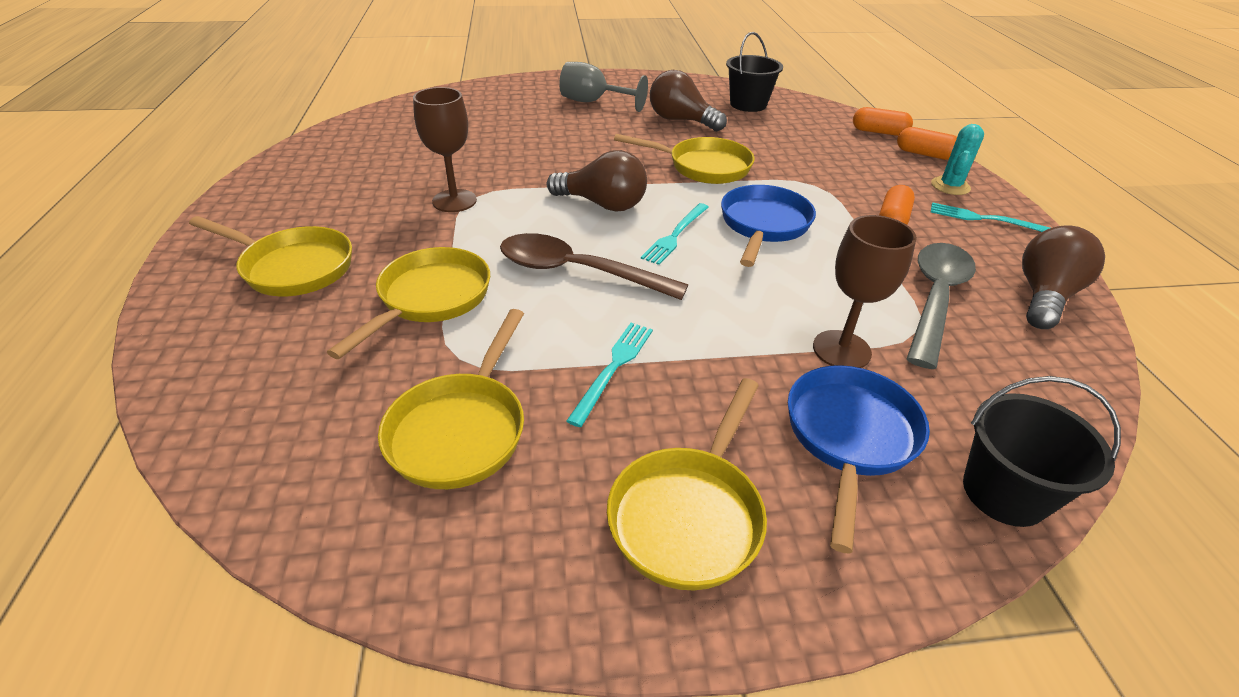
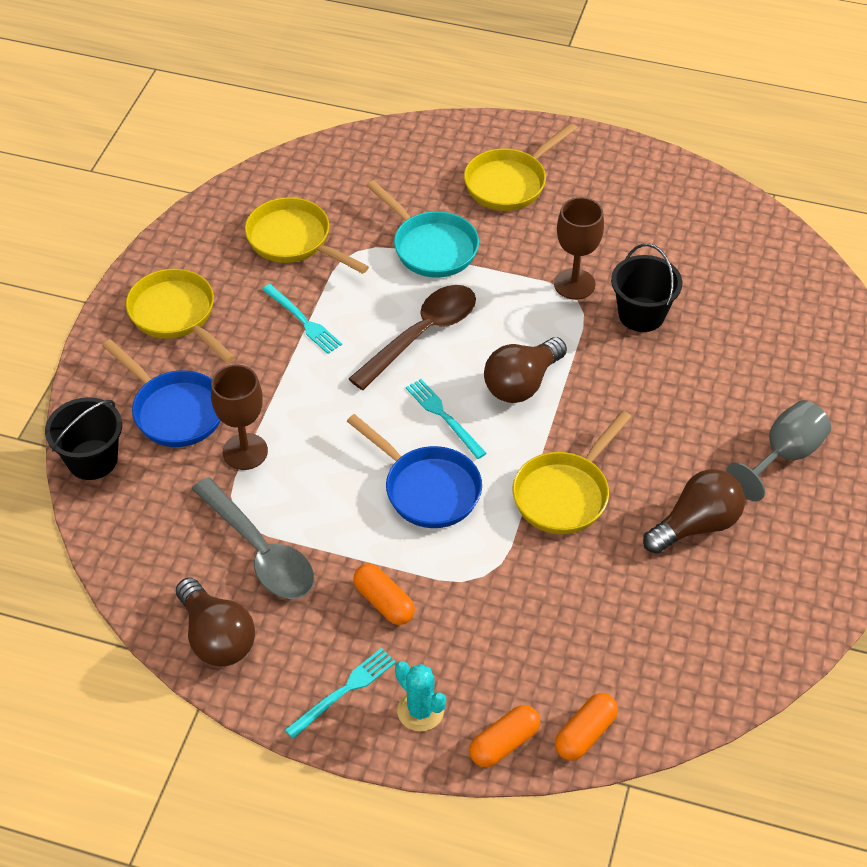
camera: 115 degrees right, 10 degrees up
yellow pan [327,247,490,359] -> turquoise pan [366,180,479,278]
black bucket [726,32,783,112] -> black bucket moved to [611,244,682,332]

